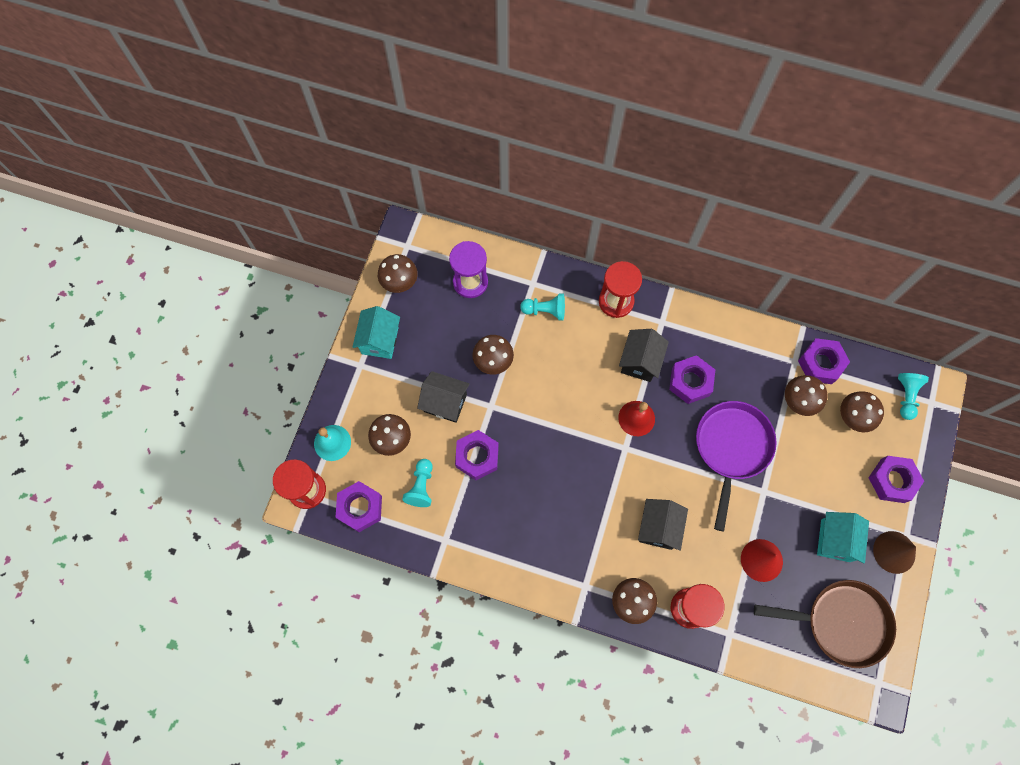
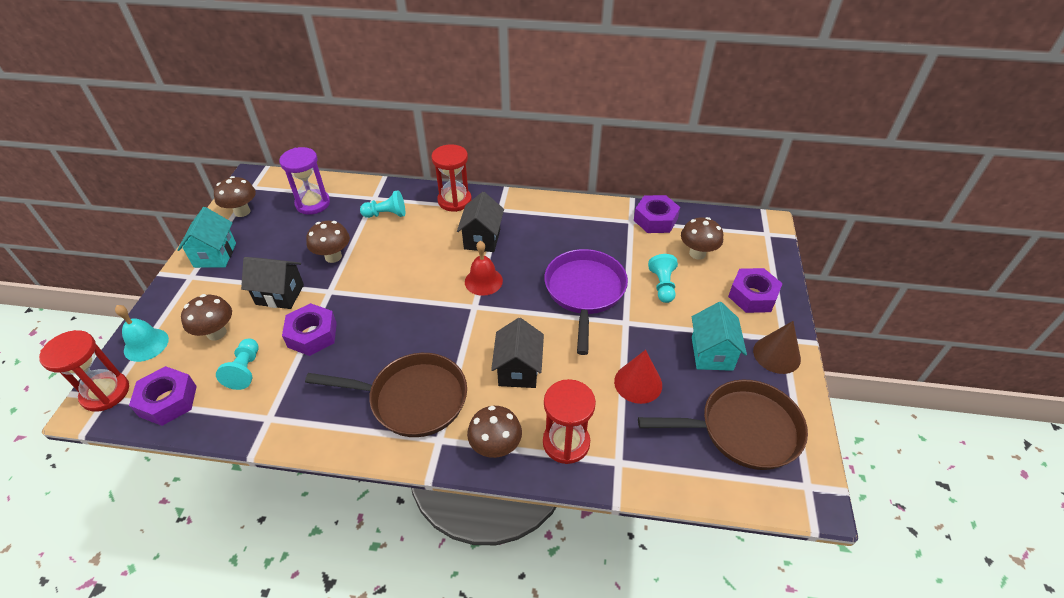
camera: 10 degrees left, 25 degrees down
purple nut [669,355,715,404] -> none
brown mushroom [785,375,827,416] -> none
turquoise pawn [898,373,929,420] -> turquoise pawn moved to [648,254,678,303]
none -> brown pan [305,353,467,437]

